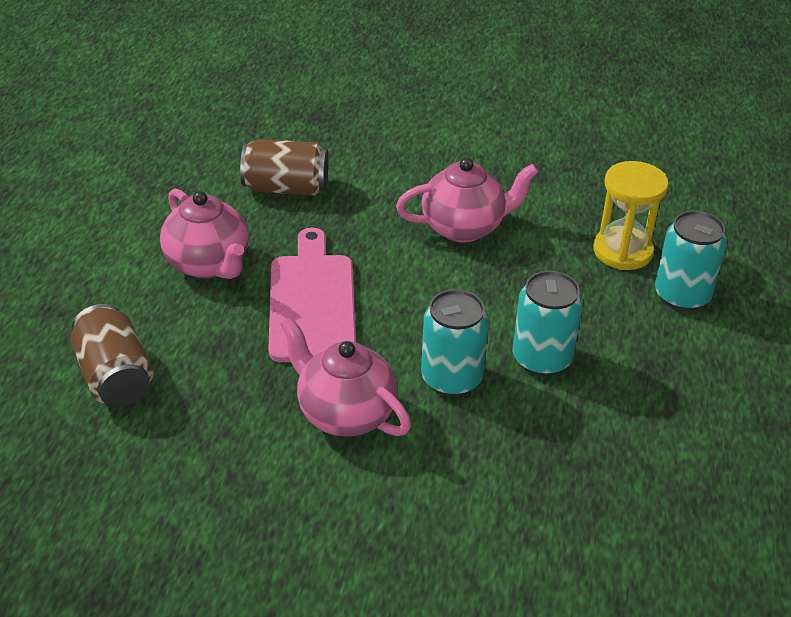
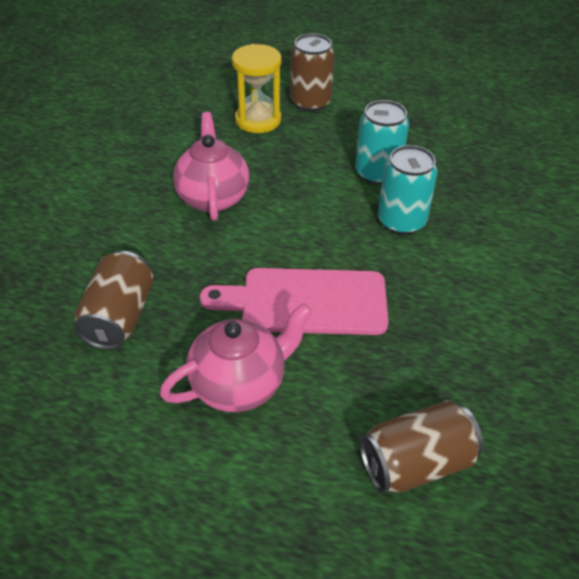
camera: 85 degrees left, 5 degrees up
pink teapot [280,317,411,437] -> none
turquoise can [655,211,727,311] -> brown can [290,34,335,112]

